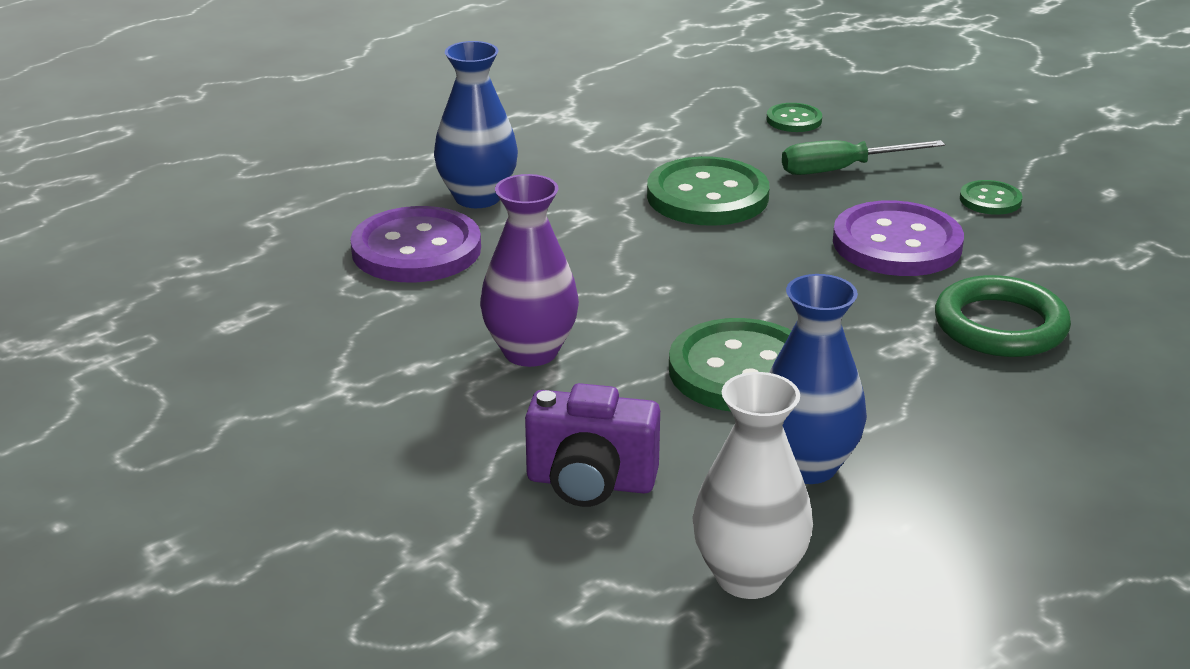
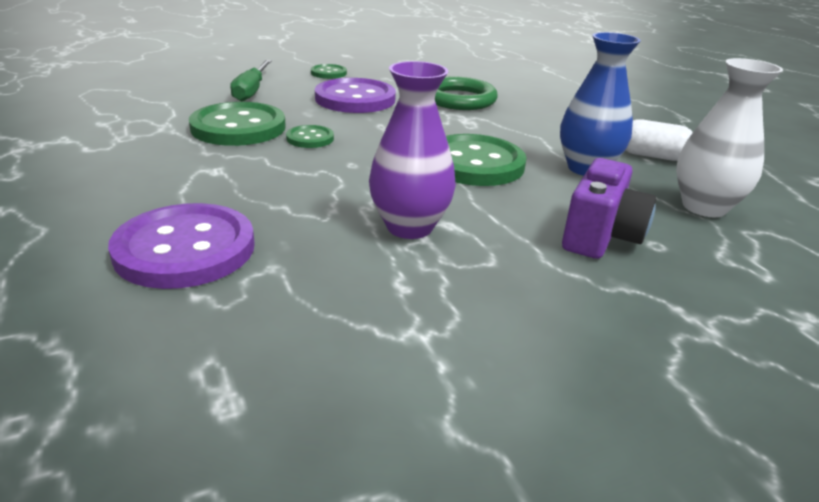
camera: 75 degrees left, 0 degrees up
blue vase [434,41,518,208] -> none
green button [766,103,822,132] -> green button moved to [286,125,334,148]
none -> white capsule [626,119,693,161]

